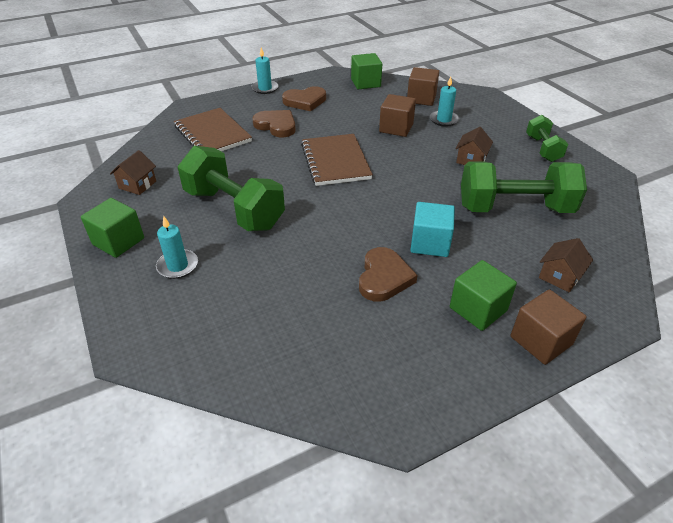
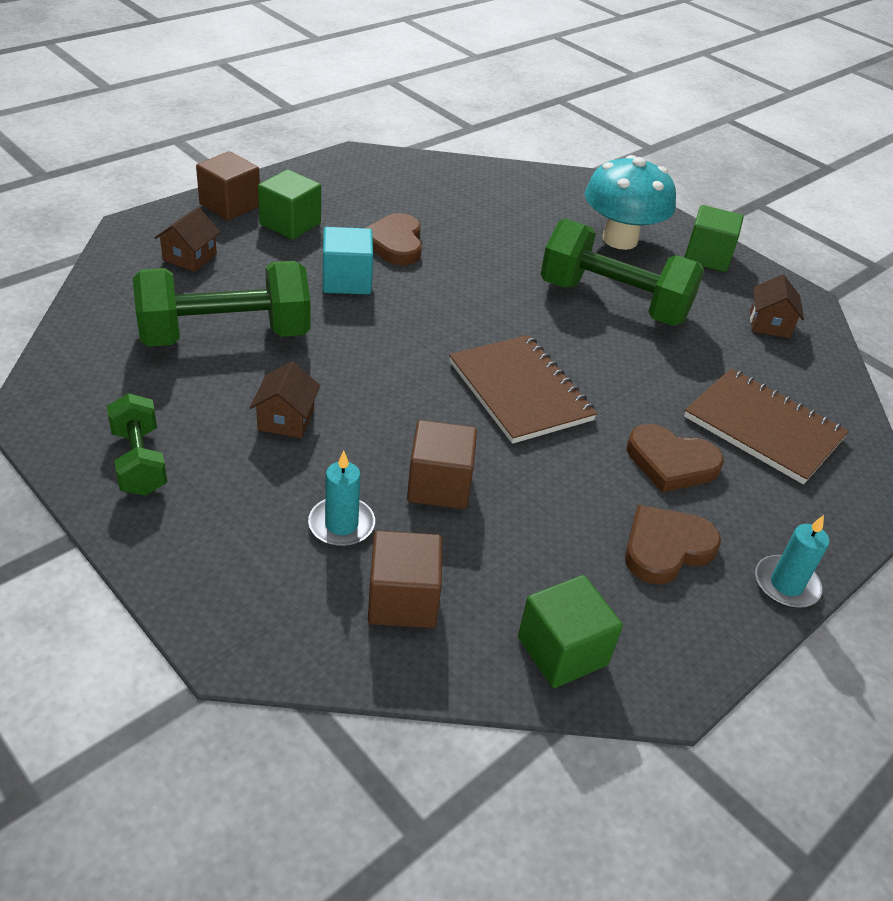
camera: 160 degrees right, 0 degrees up
turquoise candle [156,216,198,279] -> turquoise mushroom [585,155,676,250]

